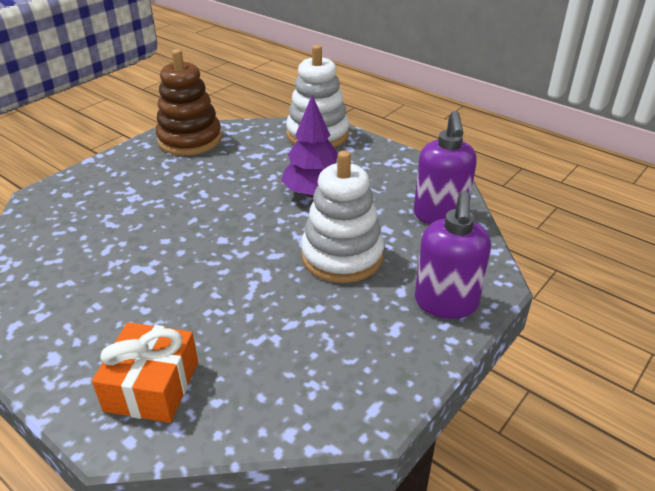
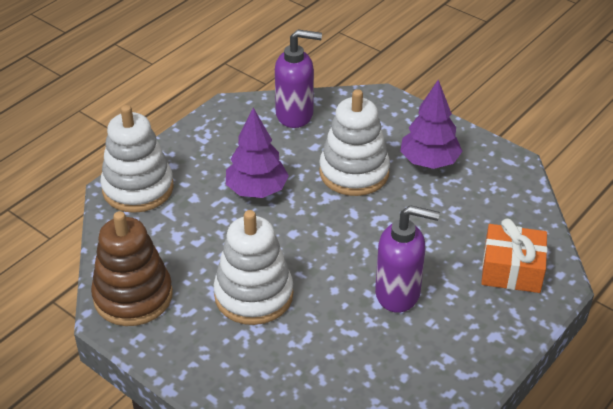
camera: 90 degrees left, 5 degrees up
purple soap dispenser [415,191,491,319] -> purple soap dispenser moved to [375,205,440,313]
none -> white stacking toy [214,210,293,325]
none -> purple tree [400,80,463,169]

